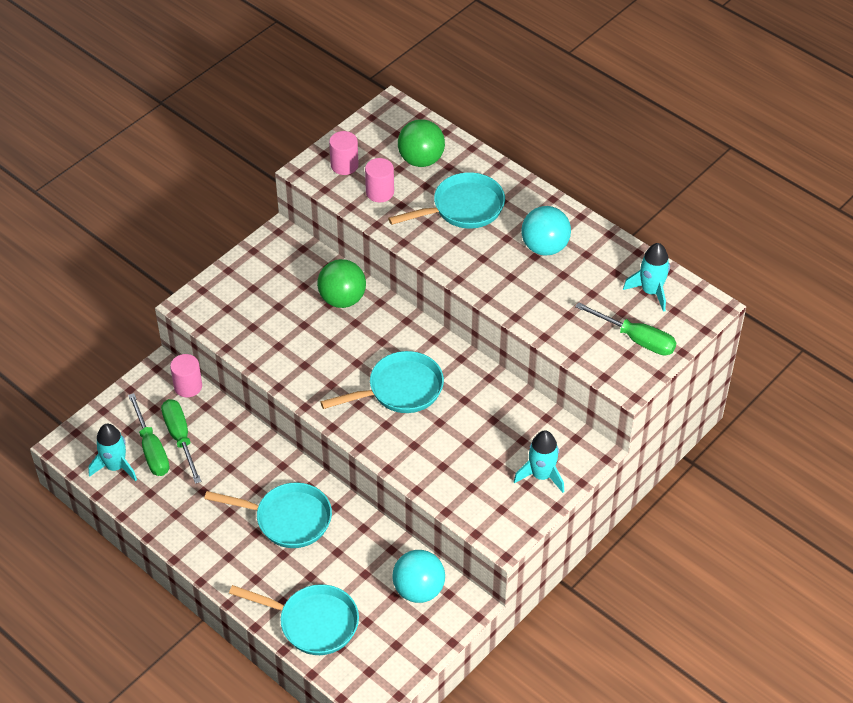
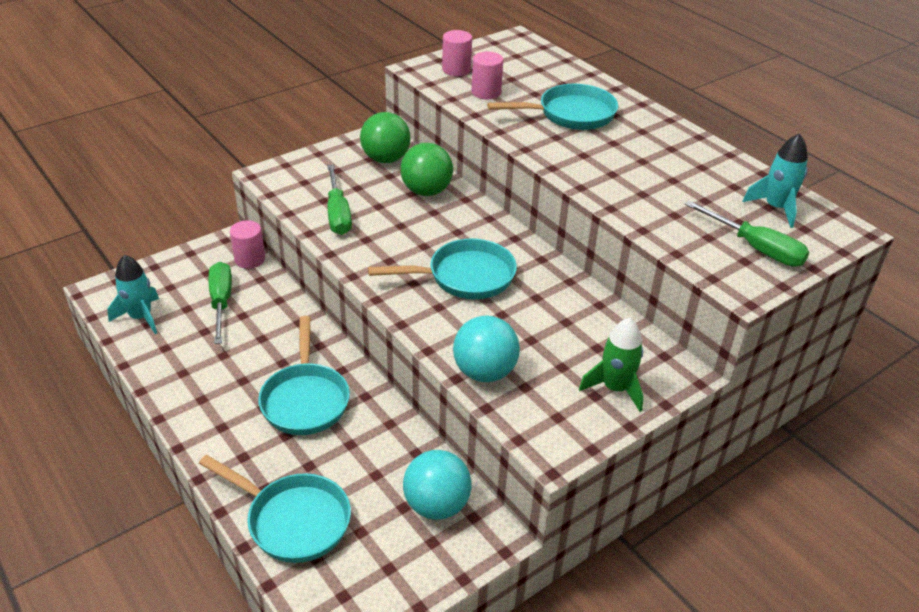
camera: 10 degrees right, 10 degrees down
green screwdriver [128,393,170,476] -> green screwdriver moved to [327,164,352,235]
turquoise pan [204,482,332,548] -> turquoise pan turned 60 degrees clockwise [258,316,350,435]
green ball [398,119,445,167] -> green ball moved to [360,112,411,163]
turquoise rocket [514,431,564,493] -> green rocket [579,318,643,412]
turquoise ball [521,206,571,256] -> turquoise ball moved to [453,315,520,382]

